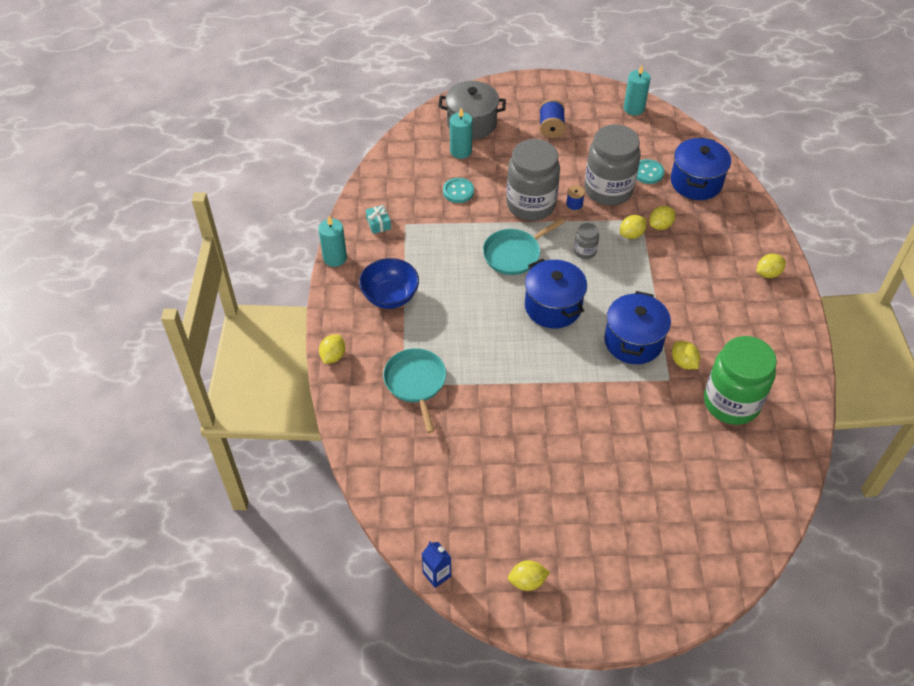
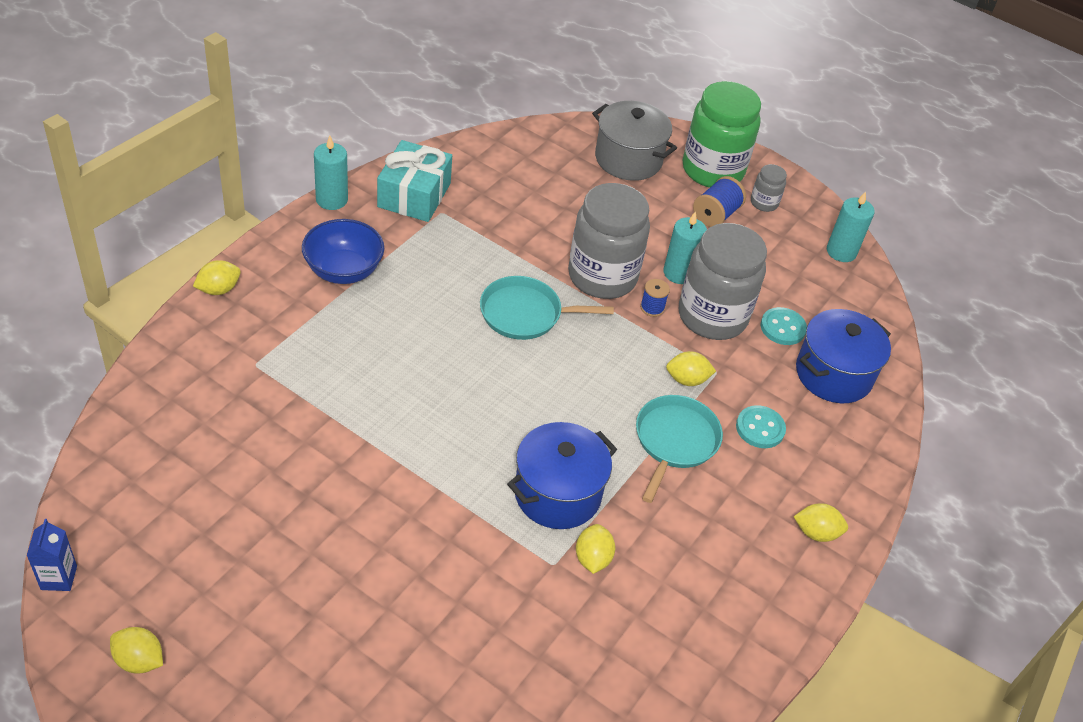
camera: 30 degrees right, 5 degrees down
turquoise gift [366,205,391,234] -> turquoise gift [377,140,452,222], size x2.12
turquoise pan [383,348,446,433] -> turquoise pan moved to [636,395,723,503]
turquoise button [443,178,474,203] -> turquoise button moved to [736,405,786,448]
turquoise candle [450,108,472,159] -> turquoise candle moved to [664,211,707,284]
blue pot [525,258,587,328] -> none
grey jar [574,223,599,259] -> grey jar moved to [751,164,787,212]
yellow lemon [649,206,675,230] -> none
green jar [704,336,777,425] -> green jar moved to [683,81,761,188]

